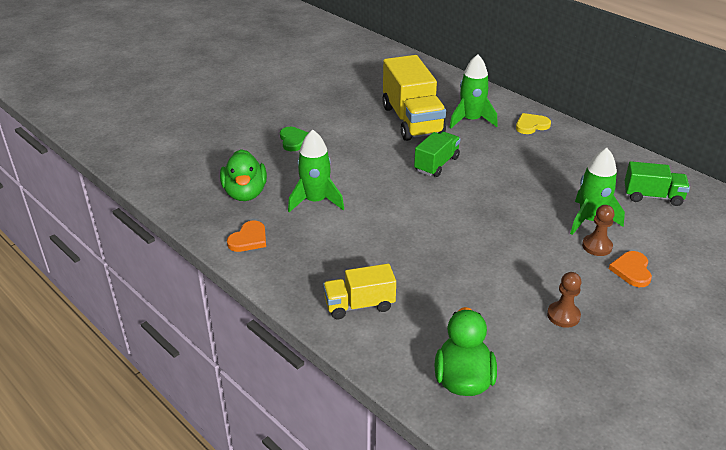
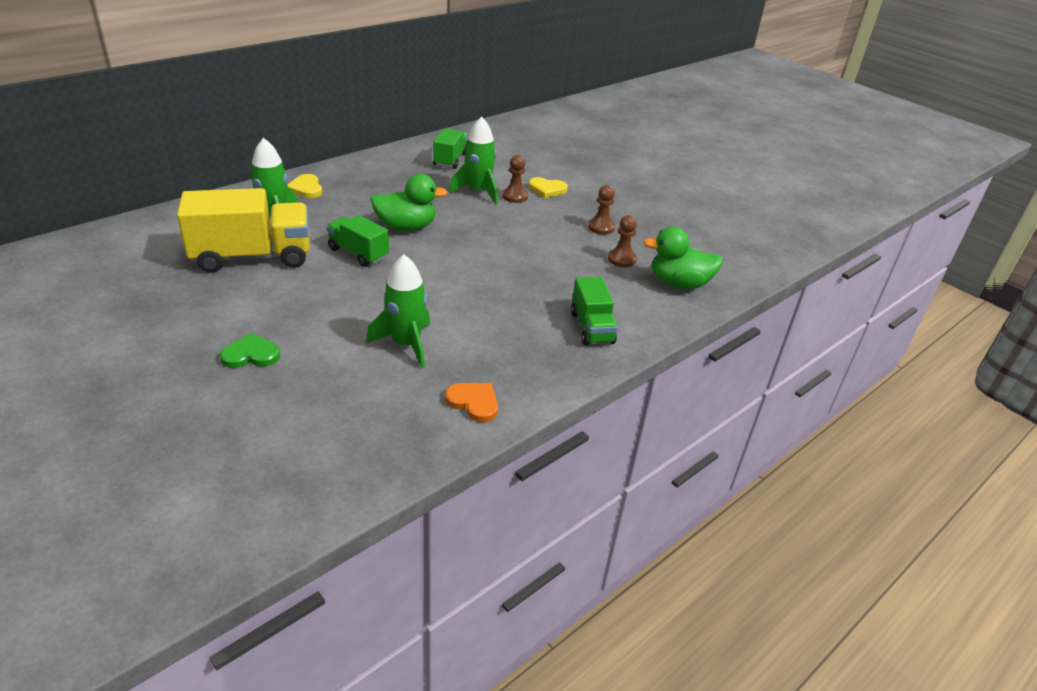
camera: 90 degrees left, 0 degrees up
green duck [220,149,267,201] -> green duck moved to [370,174,448,231]
yellow truck [323,264,396,319] -> green truck [571,277,618,346]
orange heart [609,251,652,287] -> yellow heart [529,177,568,198]
none -> brown pawn [608,215,637,267]

